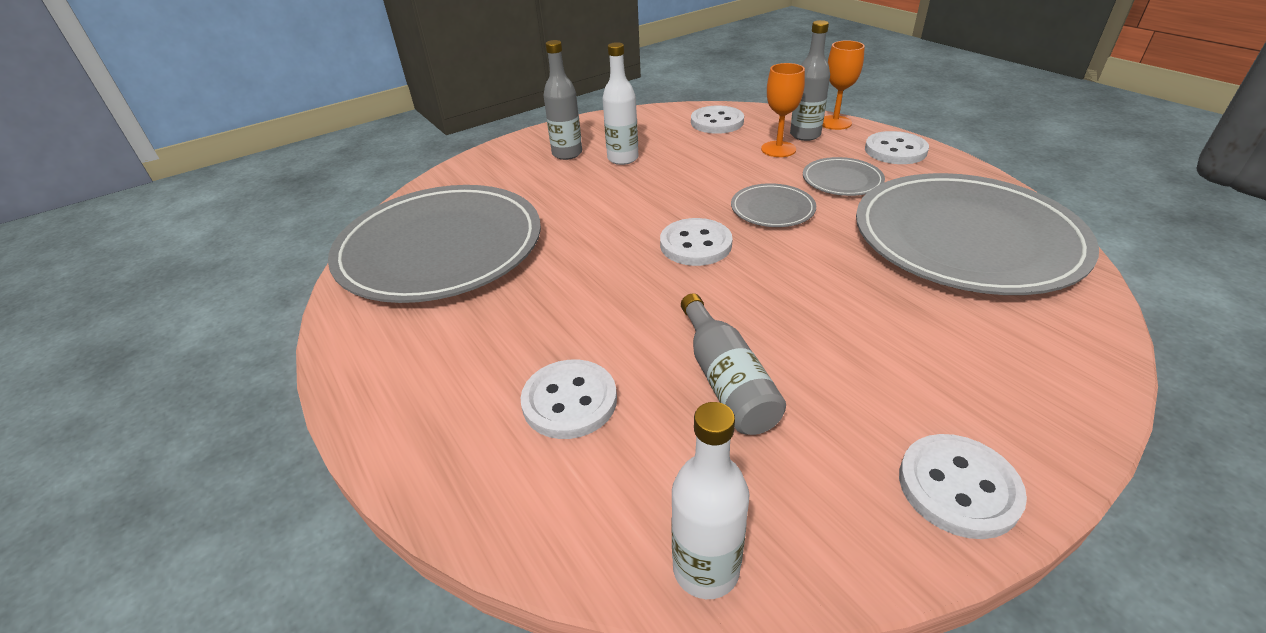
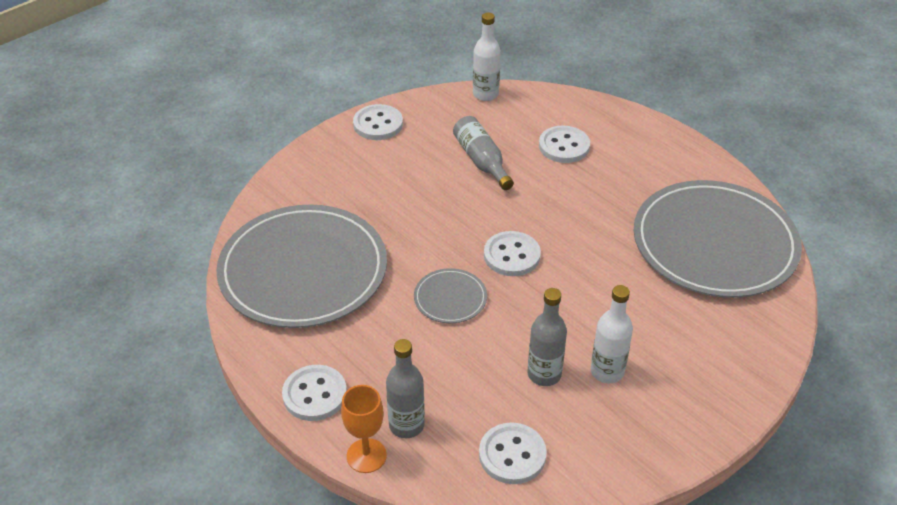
camera: 170 degrees right, 5 degrees up
grey bottle [544,40,582,160] -> grey bottle moved to [528,288,567,386]
orange goblet [761,63,805,157] -> none
grey plate [803,157,885,196] -> none

